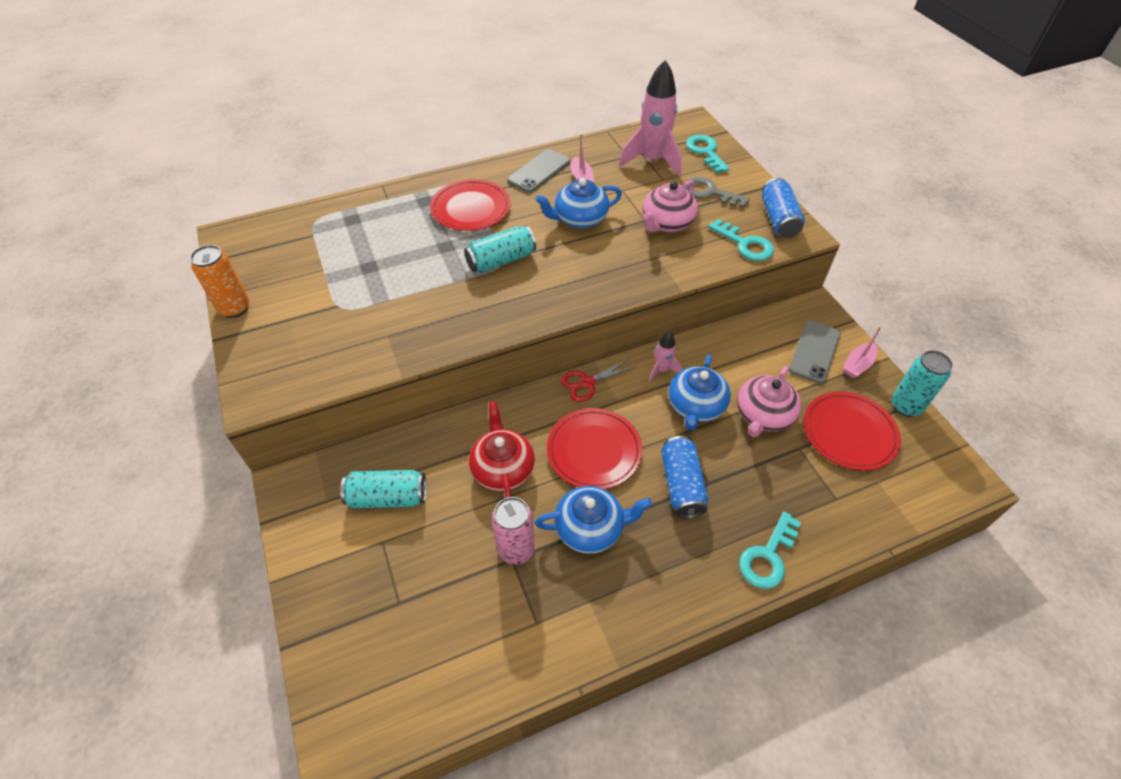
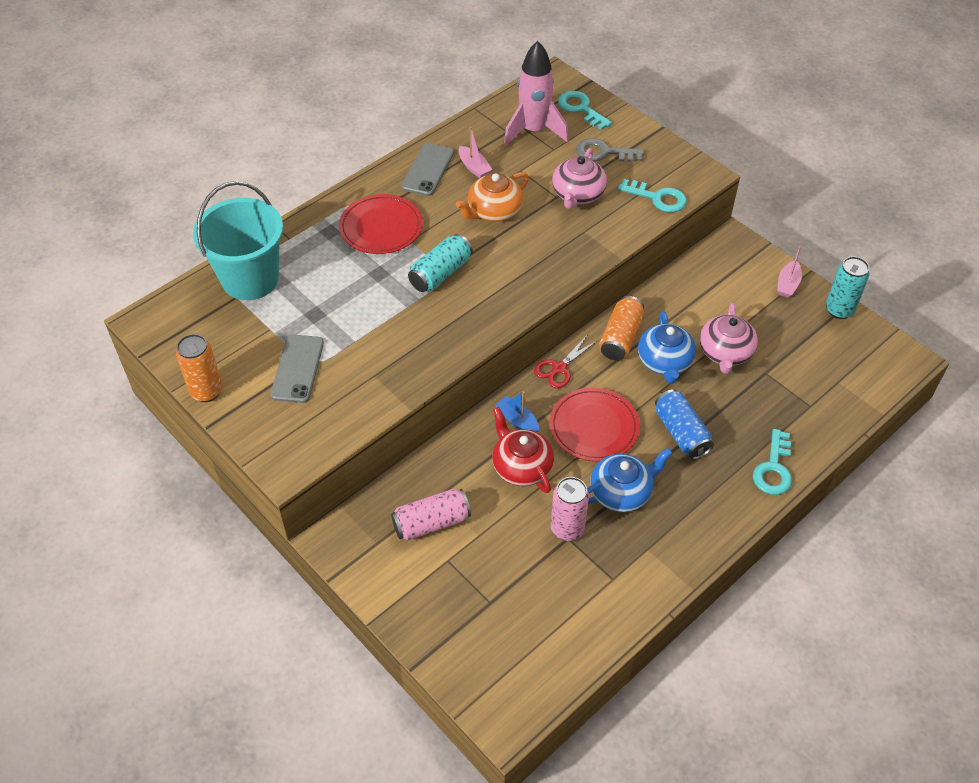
camera: 20 degrees left, 0 degrees up
turquoise can [340,470,427,508] -> pink can [391,489,471,541]
blue teapot [535,178,622,228] -> orange teapot [456,172,529,222]
pink rocket [648,331,682,382] -> orange can [599,296,644,360]
blue can [762,178,805,238] -> none
grey phone [789,321,841,384] -> grey phone moved to [270,335,324,403]
red plate [803,392,901,470] -> none
none -> turquoise bucket [193,181,283,300]
none -> blue boat [495,391,539,433]

